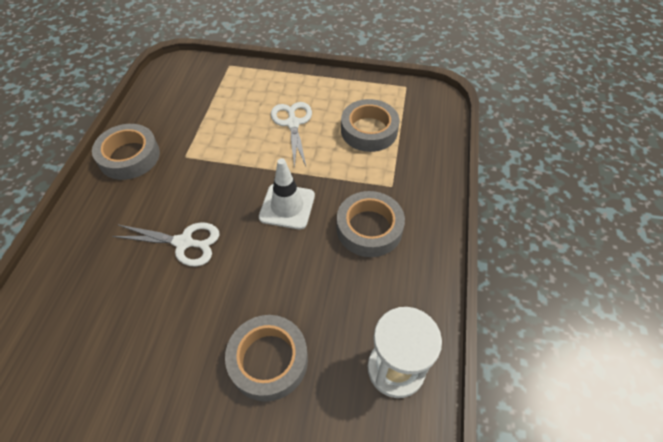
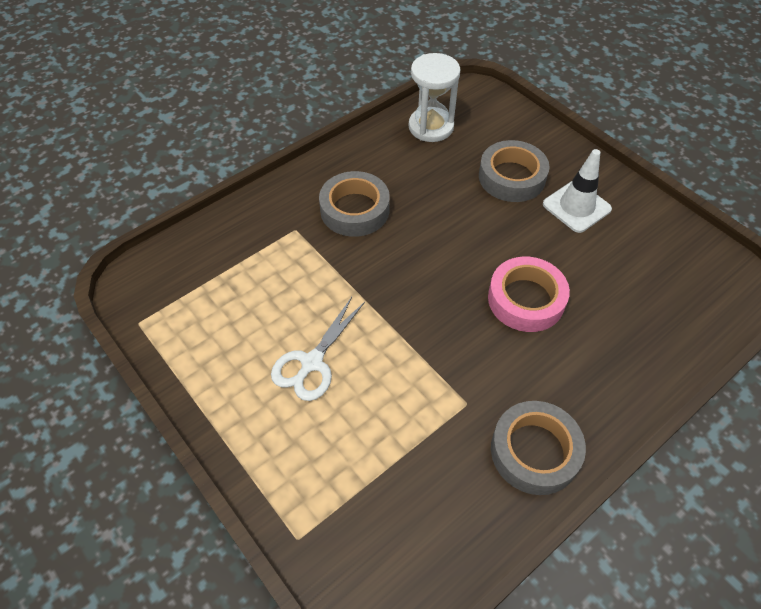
camera: 140 degrees left, 0 degrees up
white scissors [112,223,220,267] -> pink tape [488,257,570,332]
white traffic cone [259,158,315,229] -> white traffic cone moved to [543,149,612,233]
grey tape [341,99,399,152] -> none

